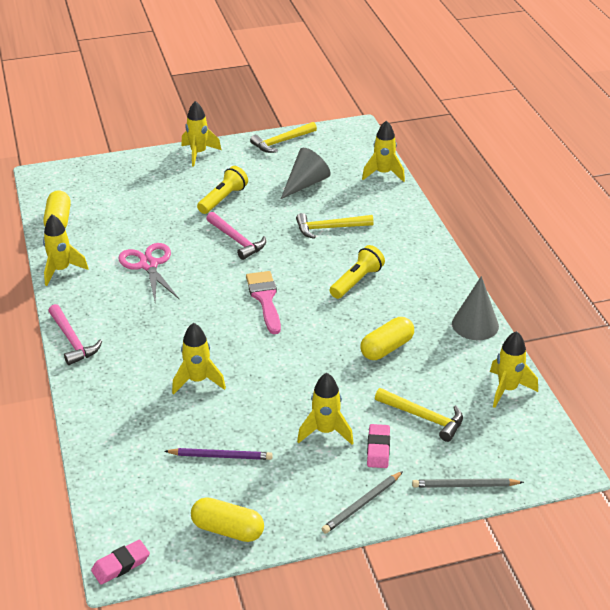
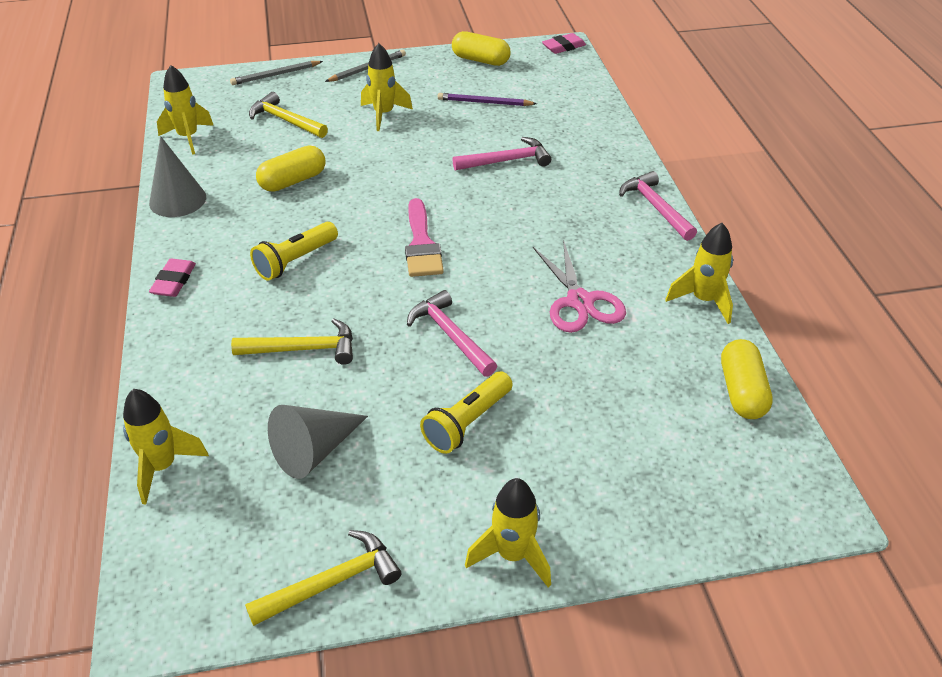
camera: 175 degrees left, 5 degrees up
yellow rocket [172,323,226,395] -> pink hammer [453,137,551,170]
pink eraser [367,424,390,468] -> pink eraser moved to [149,258,196,297]
grey pencil [412,478,524,488] -> grey pencil turned 150 degrees clockwise [230,61,323,85]

